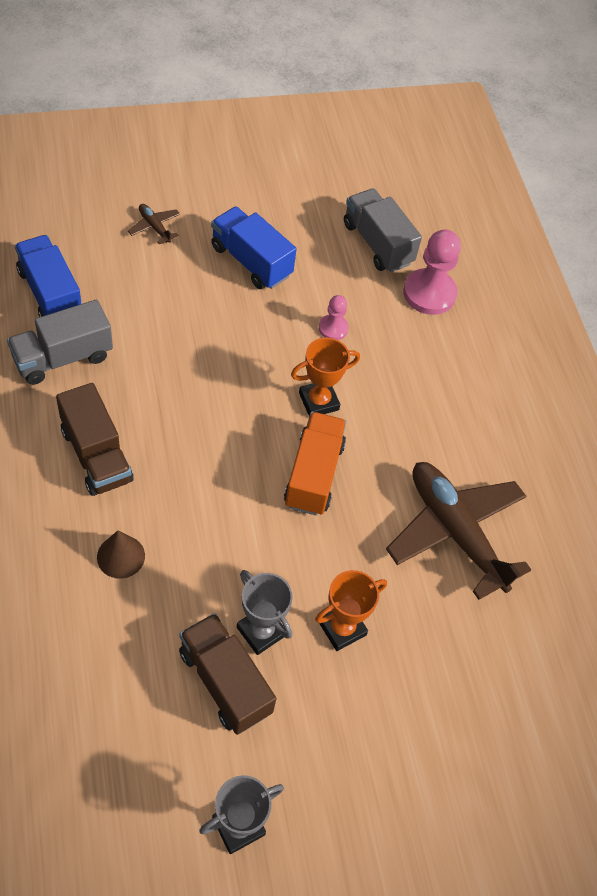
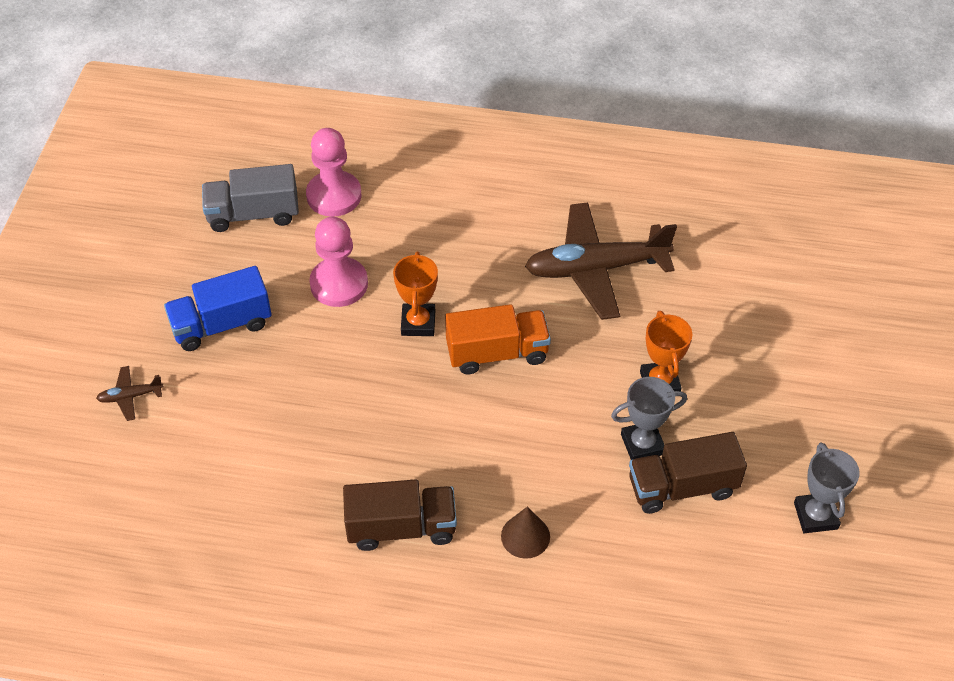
camera: 60 degrees left, 5 degrees down
grey truck [7,300,113,385] -> none
blue truck [15,235,82,317] -> none
orange truck [284,412,347,516] -> orange truck turned 135 degrees clockwise [445,304,551,375]
pink pawn [319,295,349,340] -> pink pawn [309,217,368,307], size x1.85

